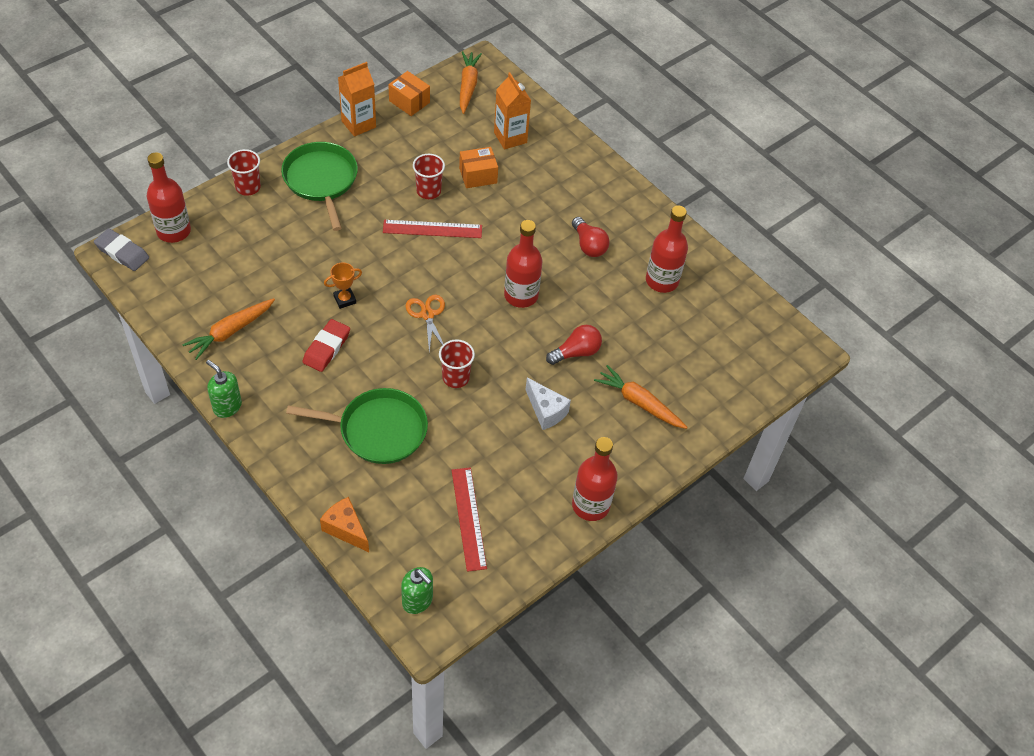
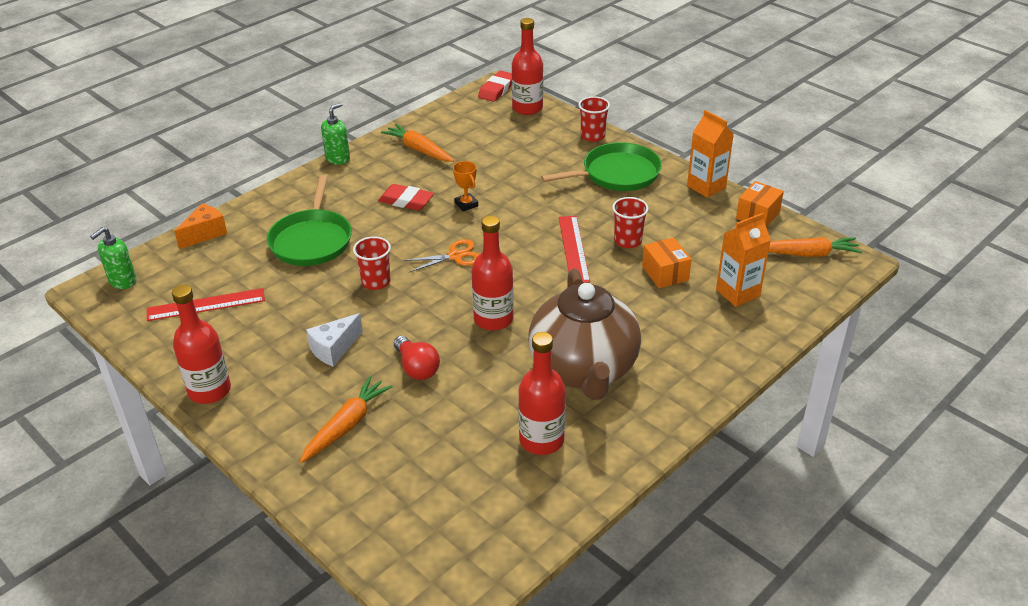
camera: 90 degrees right, 15 degrees down
grey eraser [94,228,149,271] -> red eraser [478,71,512,102]
red light bulb [572,217,610,257] -> brown teapot [529,268,641,400]

